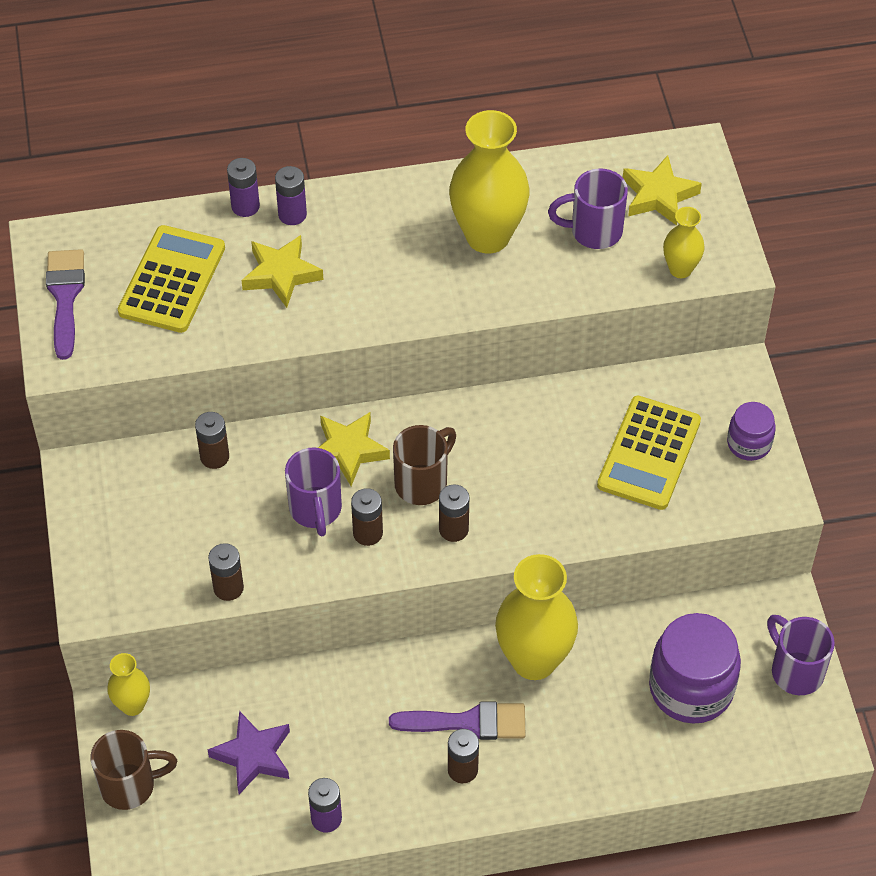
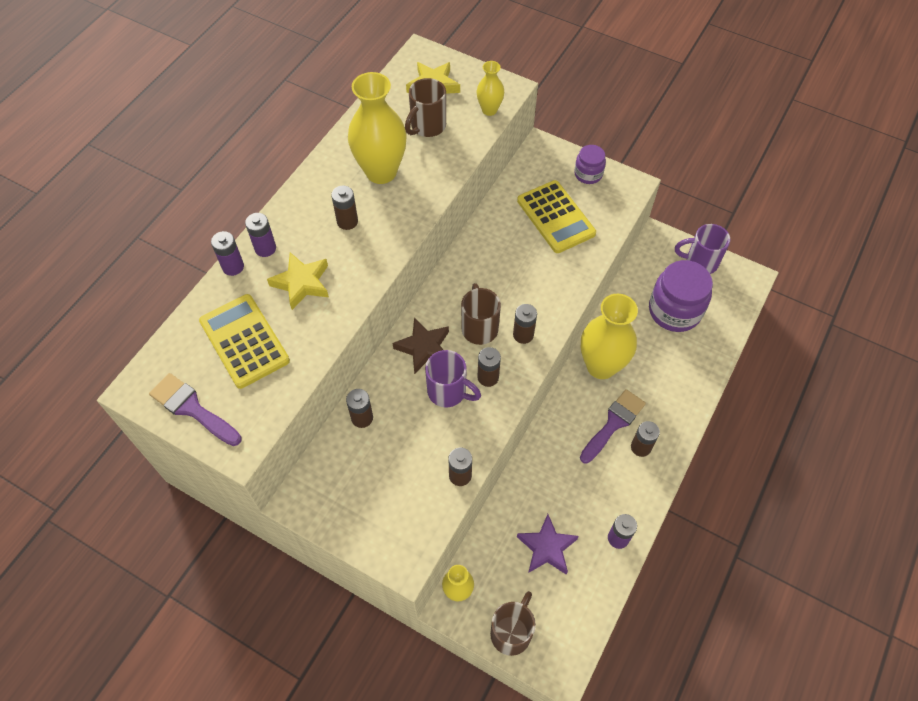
camera: 50 degrees left, 5 degrees up
yellow star [318,412,390,486] -> brown star [393,317,449,374]
purple mug [548,168,628,249] -> brown mug [405,78,446,137]
none -> brown battery [331,185,358,230]

